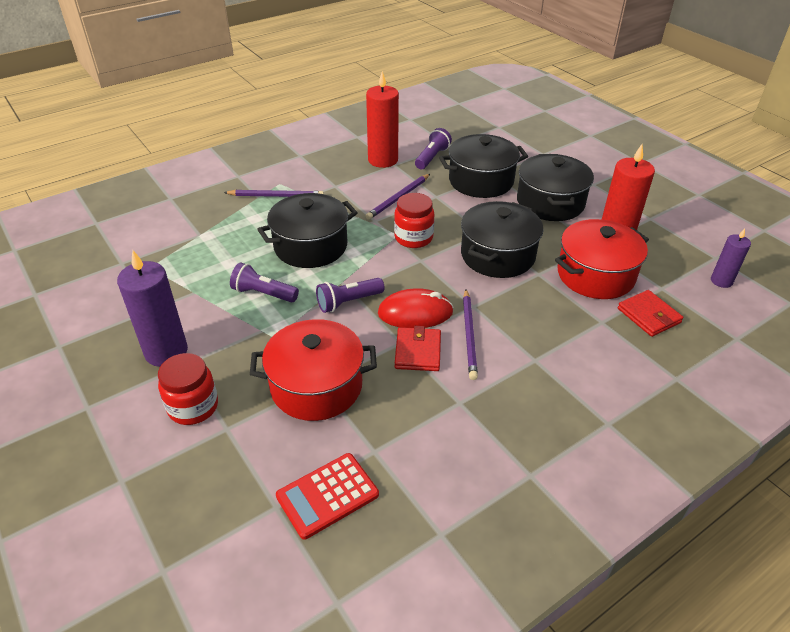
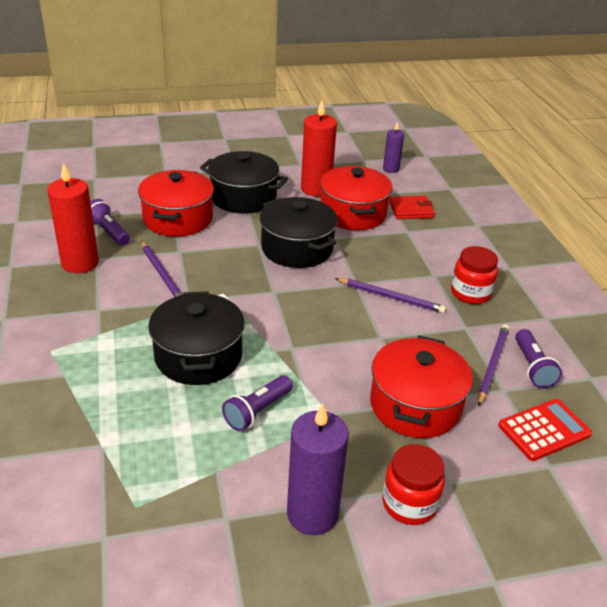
camera: 70 degrees left, 5 degrees down
purple pencil [224,190,324,197] -> purple pencil moved to [478,324,509,407]
red calculator [276,453,379,540] -> red calculator turned 105 degrees counterclockwise [498,399,592,461]
purple flashlight [316,278,385,313] -> purple flashlight moved to [515,329,562,389]
red mouse [378,288,454,328] -> none
red jar [394,193,434,248] -> red jar moved to [451,246,498,304]
red wallet [395,326,441,371] -> none
black pot [439,134,528,198] -> red pot [138,170,214,237]

